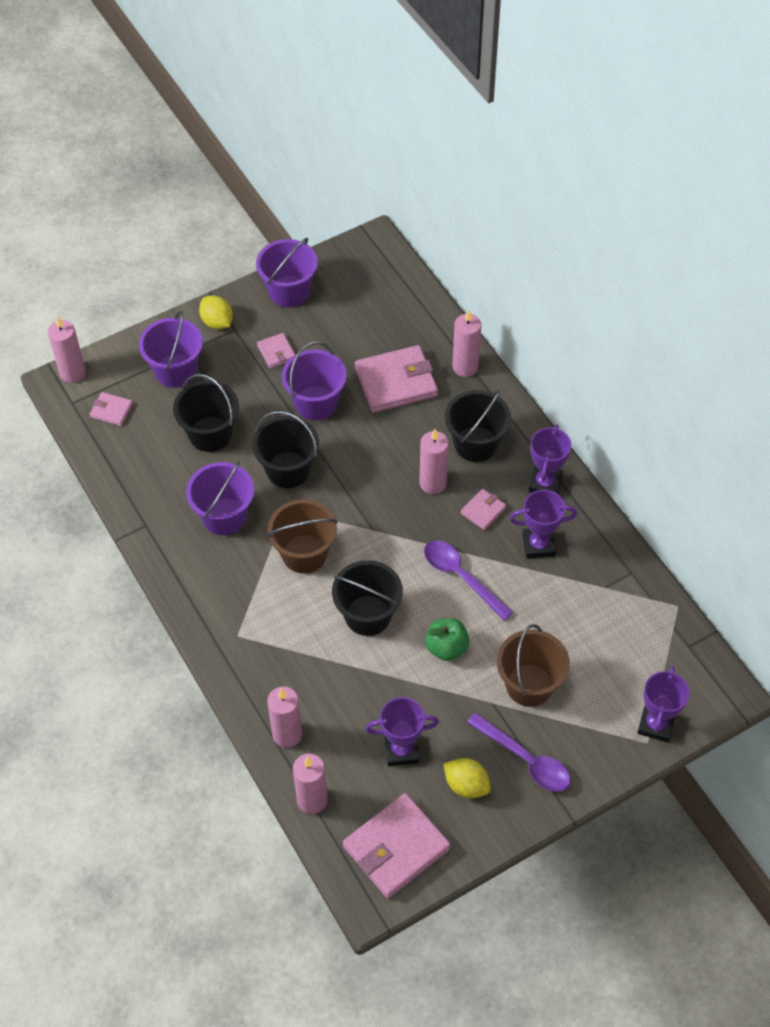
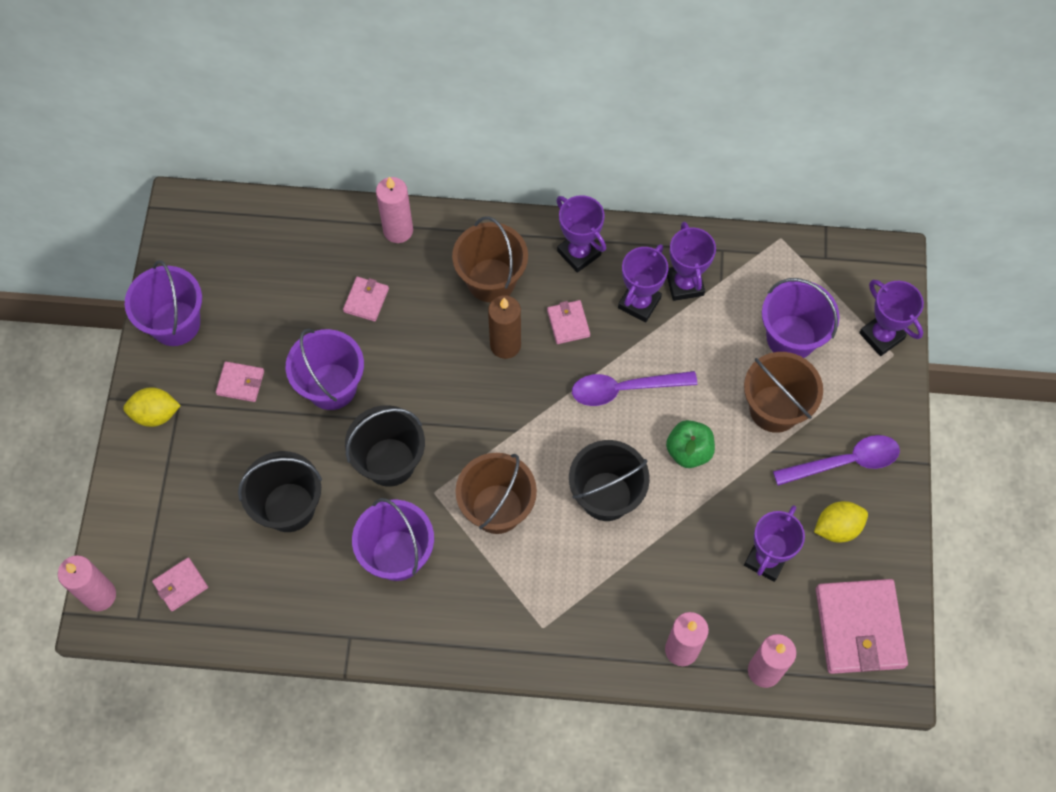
camera: 55 degrees left, 10 degrees up
purple bucket [139,311,203,388] -> purple bucket moved to [762,278,840,358]
pink wallet [355,345,438,413] -> pink wallet [343,277,389,322], size x0.49
pink candle [419,429,449,494] -> brown candle [488,295,521,359]
black bucket [445,390,511,462] -> brown bucket [452,216,528,302]
none -> purple trophy [667,222,716,301]

